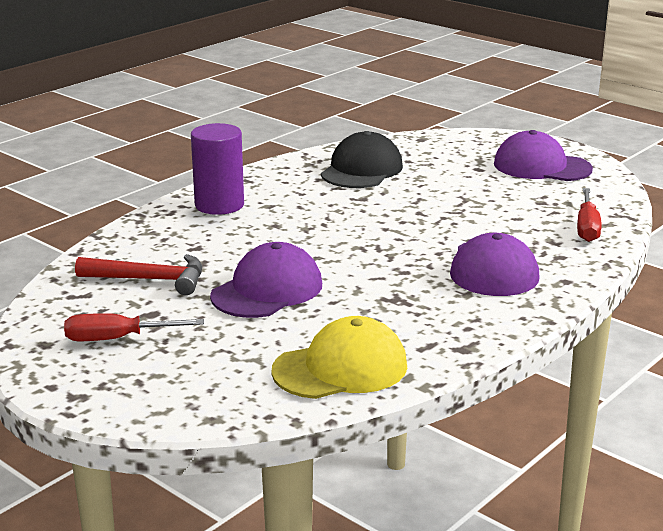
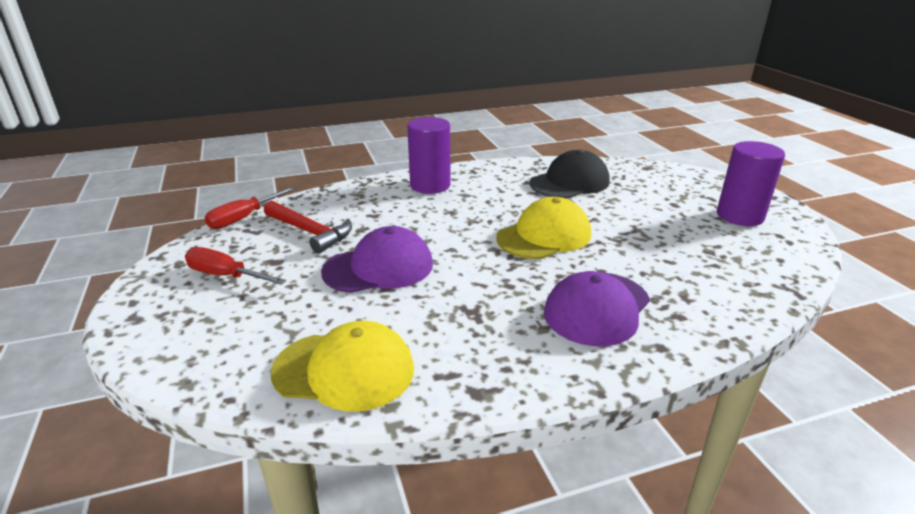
camera: 30 degrees right, 5 degrees up
purple cap [494,130,593,181] -> purple cylinder [717,141,785,226]
red screwdriver [577,188,602,242] -> red screwdriver moved to [205,187,296,229]
none -> yellow cap [496,197,591,259]

